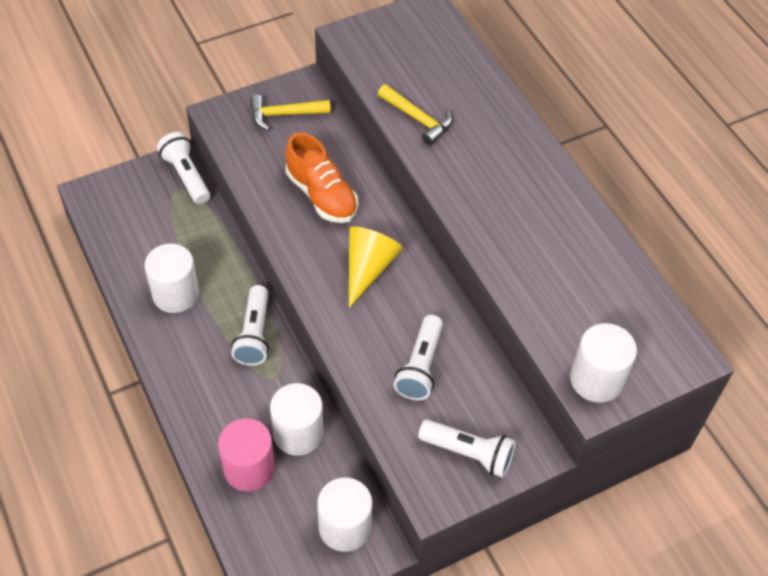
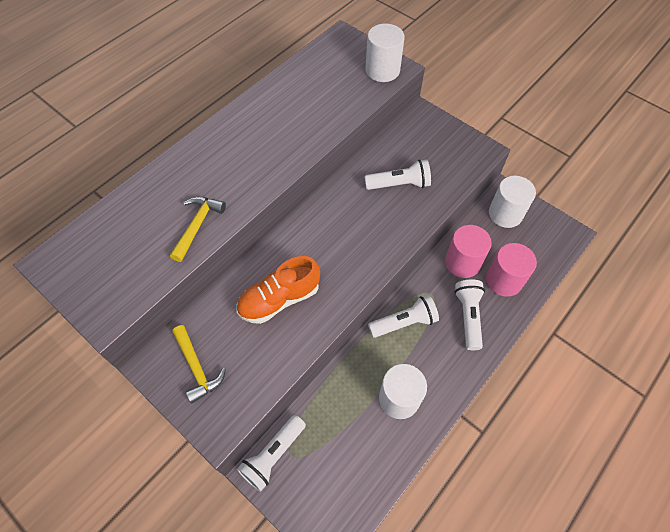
camera: 110 degrees left, 5 degrees up
white cylinder [270,383,323,456] -> pink cylinder [445,225,492,278]
orange shoe [285,133,358,223] -> orange shoe turned 150 degrees counterclockwise [236,256,320,324]
yellow cone [349,227,403,308] -> none
white flashlight [418,419,516,478] -> white flashlight moved to [454,279,485,350]

